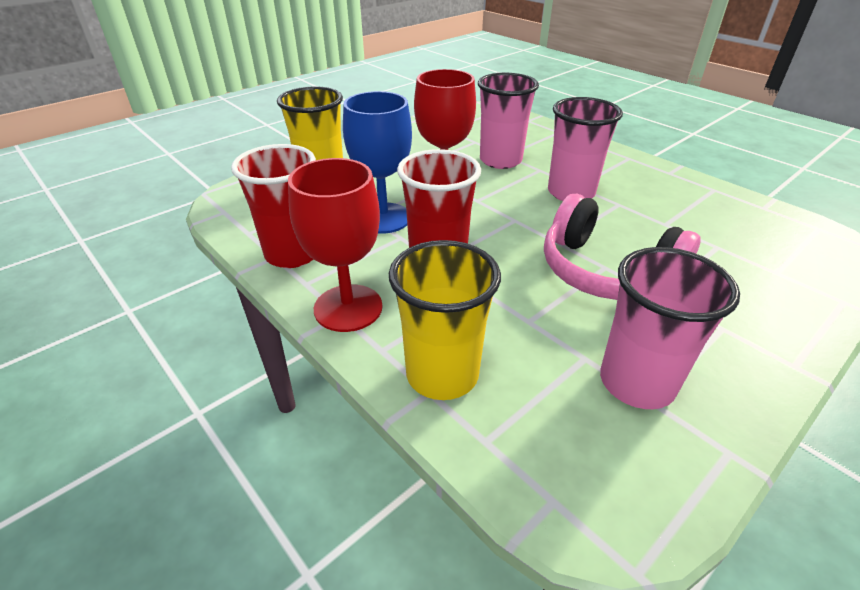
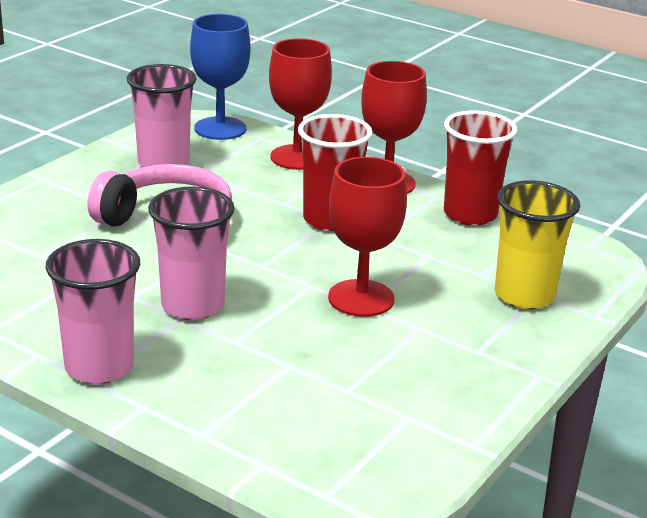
camera: 165 degrees right, 10 degrees down
blue goblet [343,91,412,234] -> blue goblet moved to [190,14,250,140]
yellow cup [389,240,501,400] -> red goblet [269,38,332,170]
pink cup [478,73,539,169] -> pink cup moved to [46,239,140,384]

